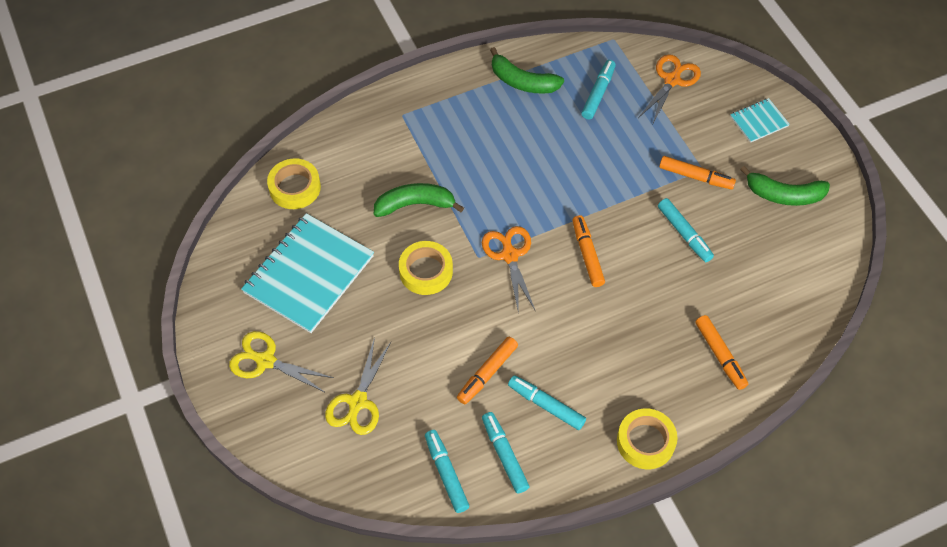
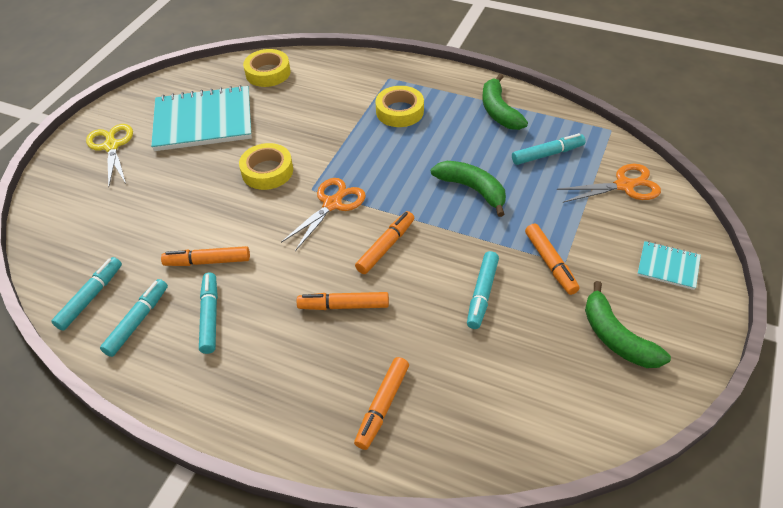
camera: 50 degrees right, 10 degrees down
yellow scissors [325,337,391,435] -> none
green banana [374,183,464,217] -> green banana moved to [431,161,506,217]
yellow tape [617,409,678,469] -> yellow tape moved to [375,86,424,127]
none -> orange marker [297,292,389,310]

